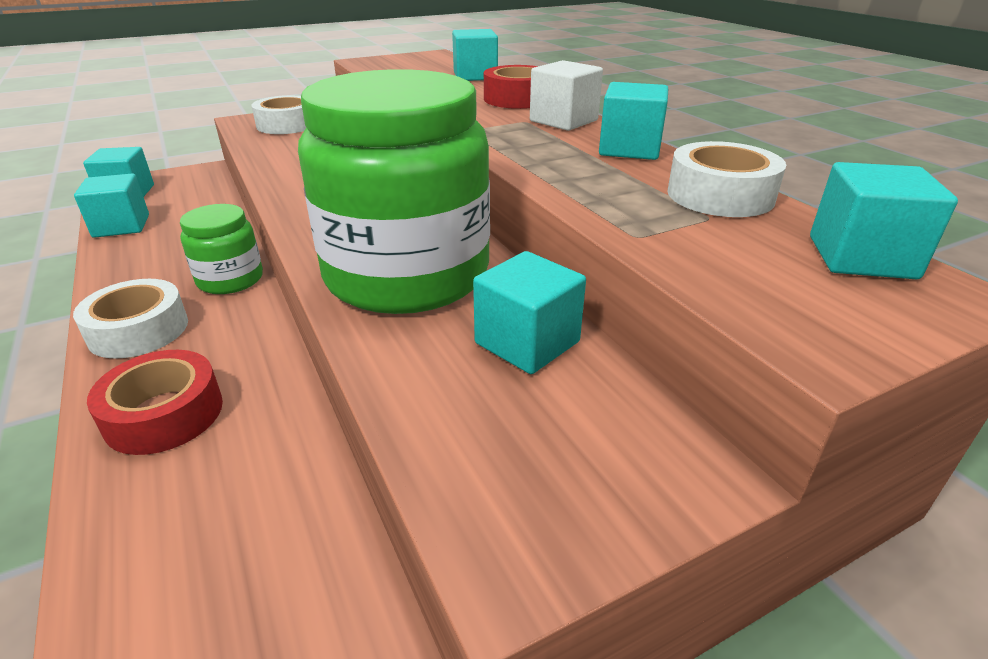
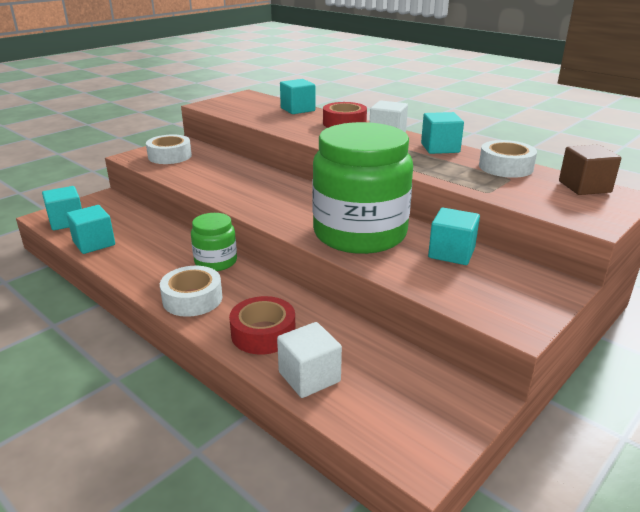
camera: 20 degrees left, 5 degrees down
turquoise cube [810,162,958,279] -> brown cube [559,145,621,195]
none -> white cube [277,322,342,398]

